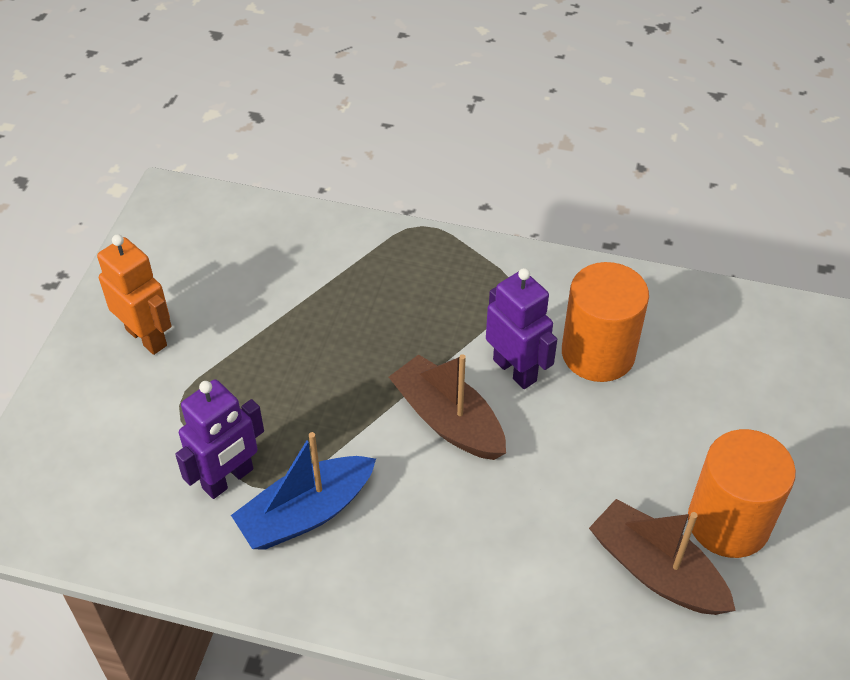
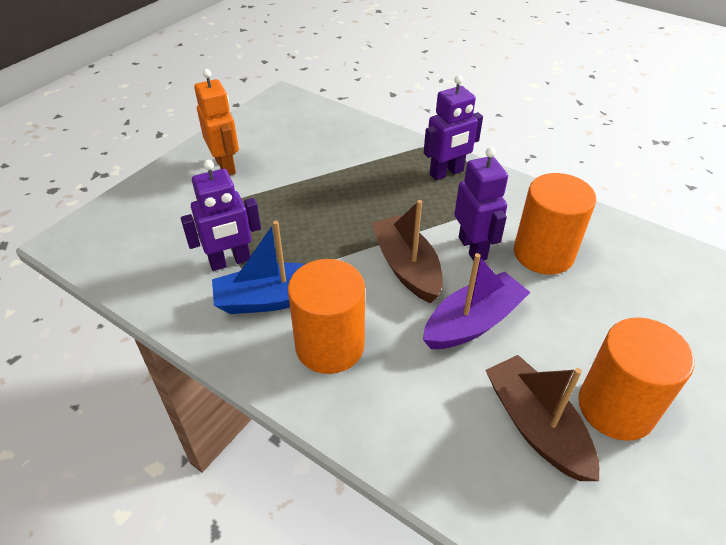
camera: 20 degrees right, 5 degrees down
none -> orange cylinder [288,259,365,374]
none -> purple boat [423,253,531,349]
none -> purple robot [424,75,483,180]

